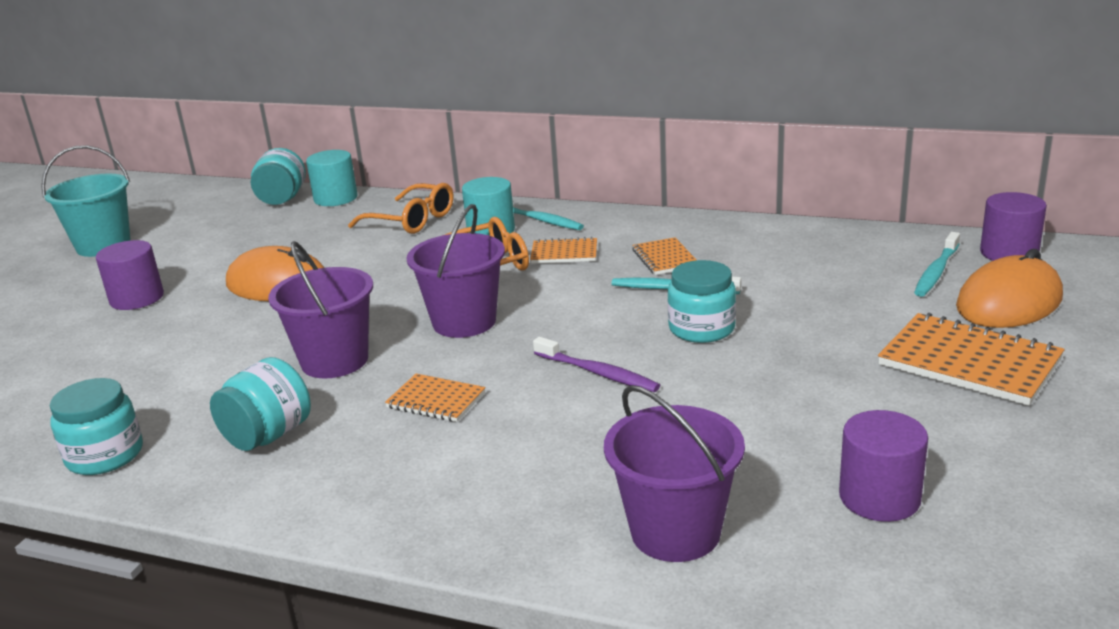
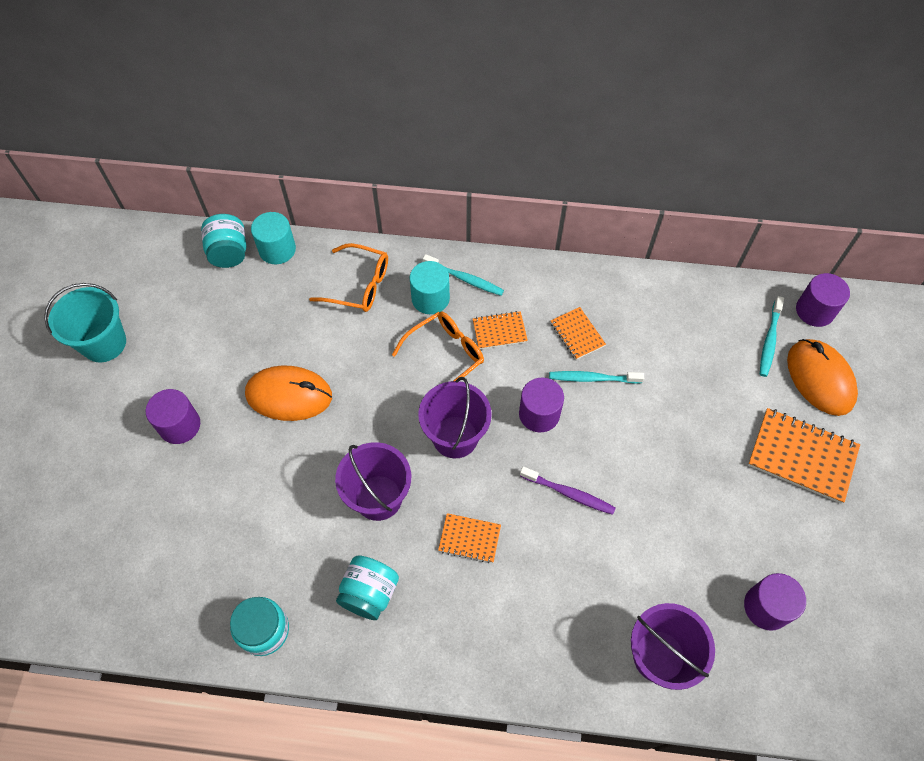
camera: 15 degrees left, 35 degrees up
turquoise jar [667,260,736,343] -> none
orange mouse [956,249,1063,328] -> orange mouse turned 60 degrees counterclockwise [787,339,858,416]
none -> purple cylinder [519,378,564,433]

